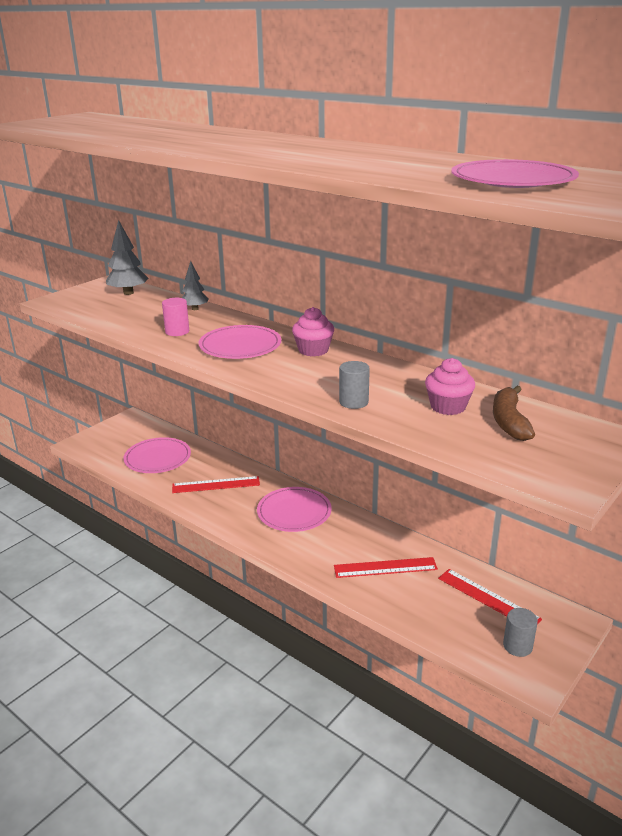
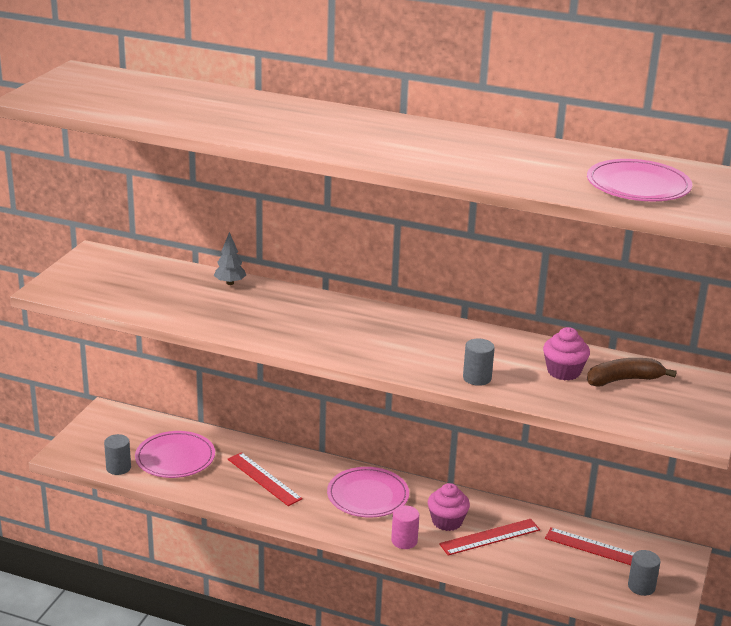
camera: 20 degrees left, 0 degrees up
grey tree [106,220,148,295] -> none
pink cylinder [162,298,189,336] -> pink cylinder moved to [391,505,419,549]
red ruler [172,476,260,493] -> red ruler turned 75 degrees clockwise [228,452,303,506]
pink plate [199,325,281,359] -> none
pink cupcake [292,307,334,356] -> pink cupcake moved to [428,483,470,531]
brown banana [493,386,535,441] -> brown banana turned 90 degrees clockwise [587,358,677,387]
none -> grey cylinder [104,434,131,475]

